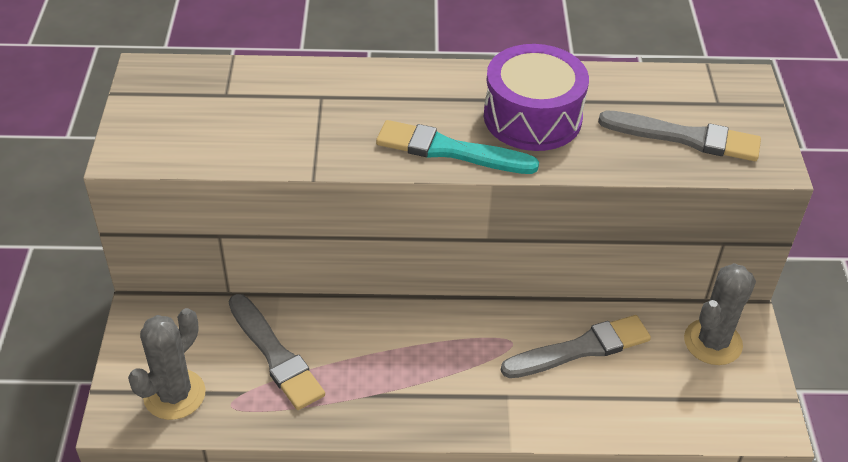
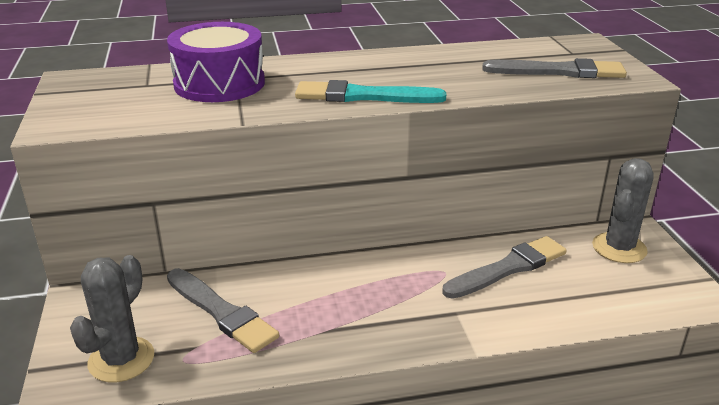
camera: 10 degrees left, 15 degrees down
purple drum [484,44,589,151] -> purple drum moved to [167,22,265,102]

